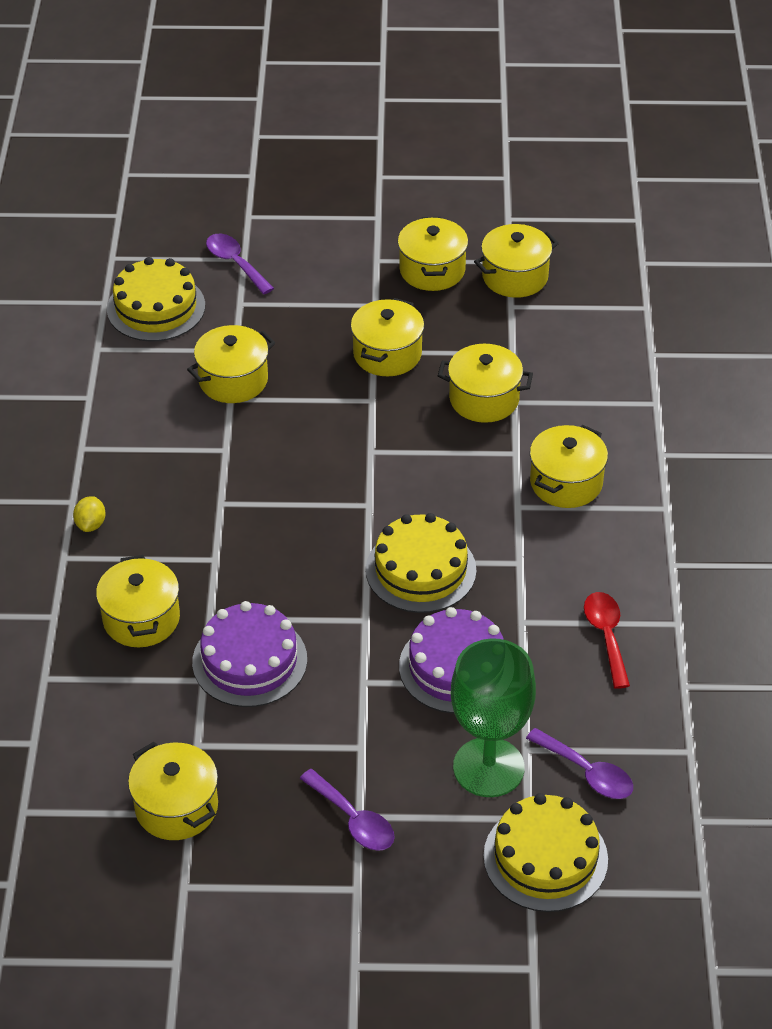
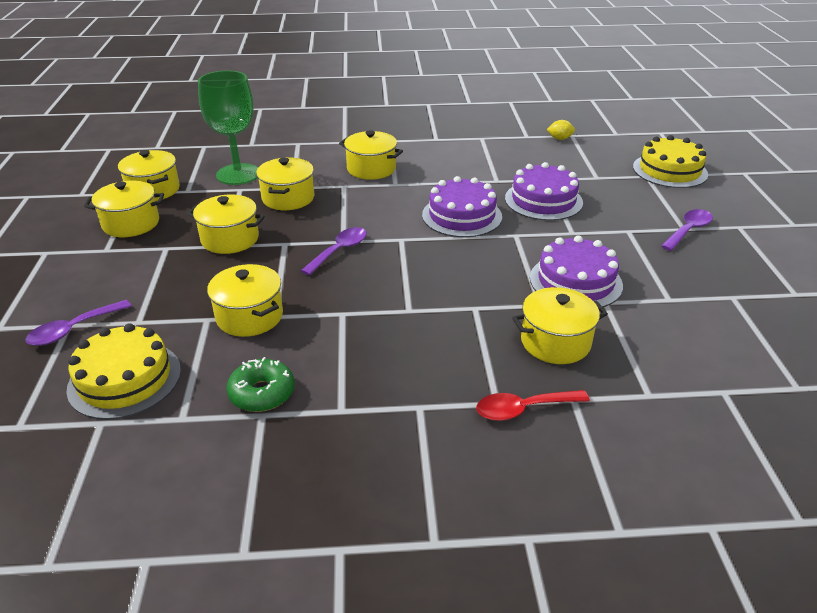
camera: 95 degrees left, 10 degrees down
yellow lemon [73,496,106,532] -> yellow lemon moved to [547,120,575,140]
yellow pot [128,742,218,840] -> none
yellow cake [366,513,476,613] -> purple cake [422,176,502,237]
green goblet [451,638,536,797] -> green goblet moved to [198,71,258,185]
purple spoon [526,728,633,799] -> purple spoon moved to [301,227,367,275]
red spoon [584,592,630,689] -> red spoon moved to [476,390,590,421]
none -> green donut [227,357,295,412]

